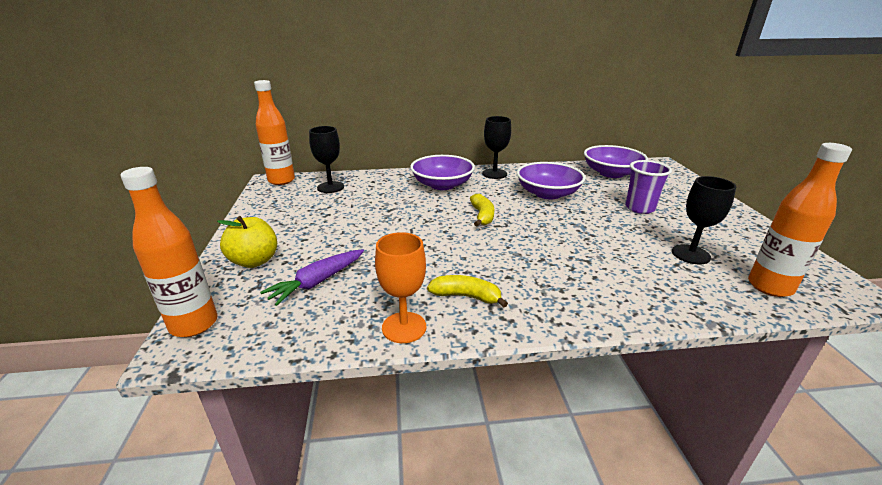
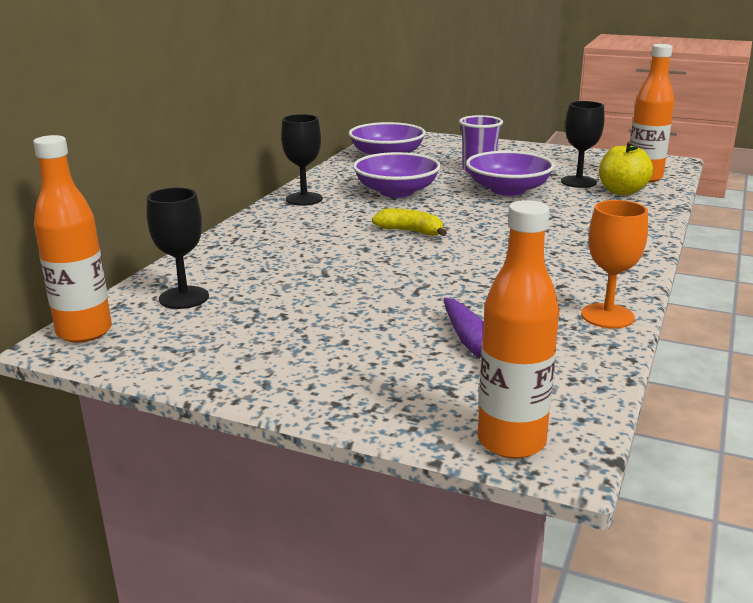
camera: 60 degrees left, 5 degrees down
yellow apple [217,216,277,268] -> yellow apple moved to [599,141,653,195]
purple bowl [410,155,475,190] -> purple bowl moved to [466,151,555,196]
yellow banana [427,275,508,307] -> none

